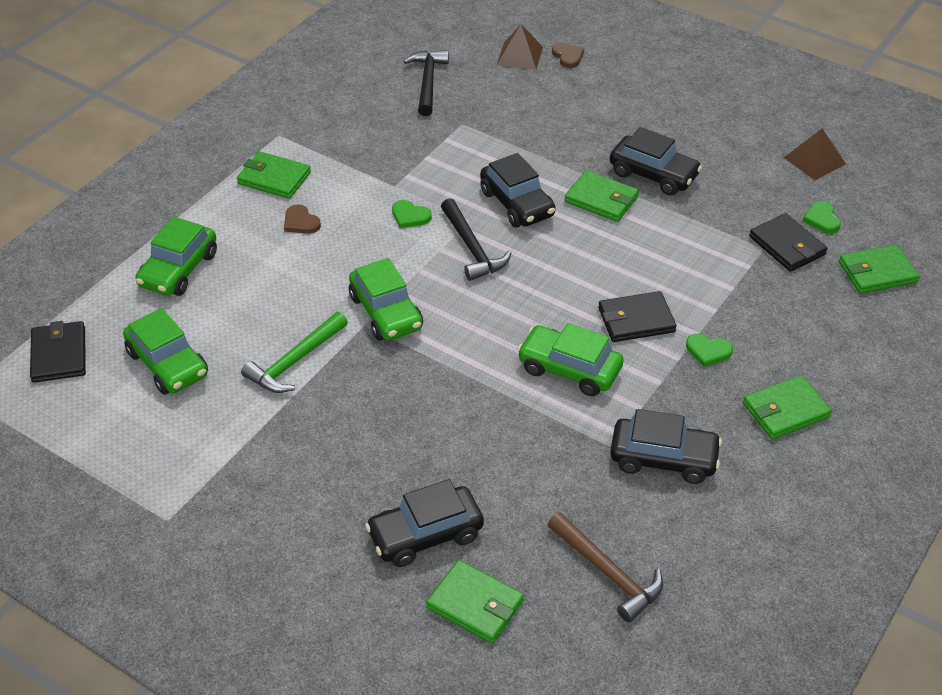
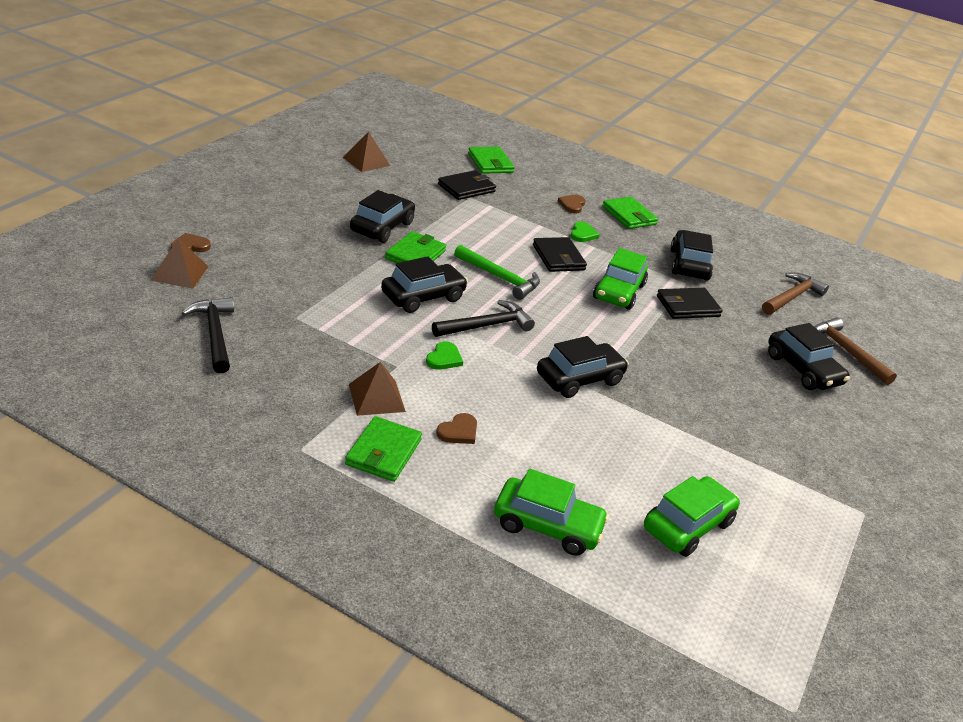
camera: 100 degrees left, 10 degrees down
black wallet [30,321,86,383] -> black wallet moved to [657,288,722,319]
green hammer [241,312,348,393] -> green hammer moved to [454,245,540,300]
green car [349,258,423,341] -> black car [537,336,629,398]
black hammer [403,50,449,116] -> black hammer turned 75 degrees clockwise [182,297,234,373]
green wallet [426,560,524,644] -> brown hammer [814,317,897,385]
green heart [803,201,841,233] -> none
none -> brown pyramid [349,362,406,416]
none -> brown heart [558,195,585,213]

